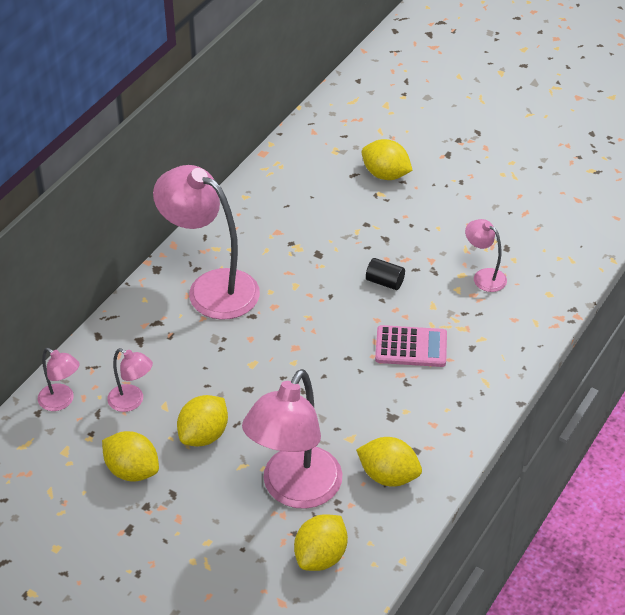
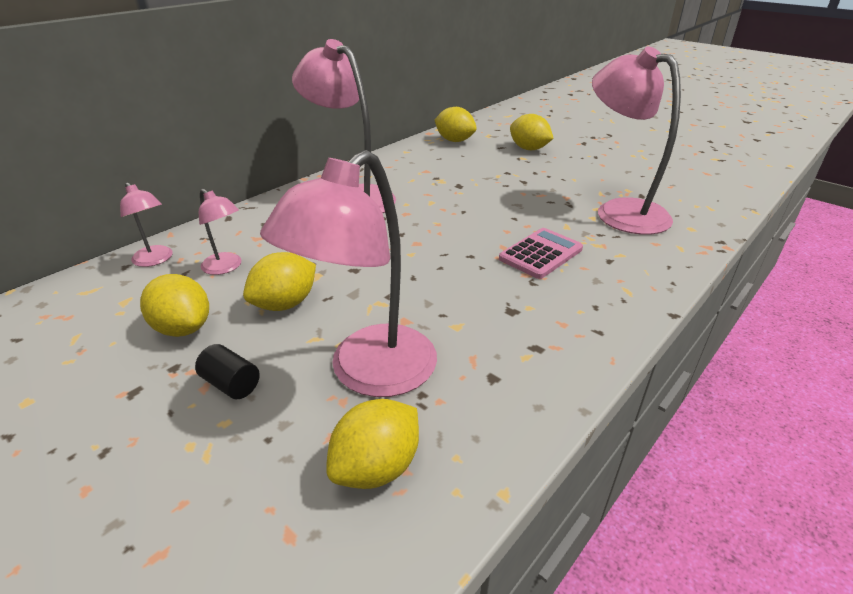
camera: 10 degrees right, 10 degrees down
yellow lemon [356,437,422,487] -> yellow lemon moved to [435,107,477,142]
black cylinder [366,258,405,290] -> black cylinder moved to [195,344,260,399]
pink calculator [375,325,447,367] -> pink calculator turned 60 degrees counterclockwise [499,228,583,279]
pink lamp [465,219,507,292] -> pink lamp [592,46,681,235], size x2.10

